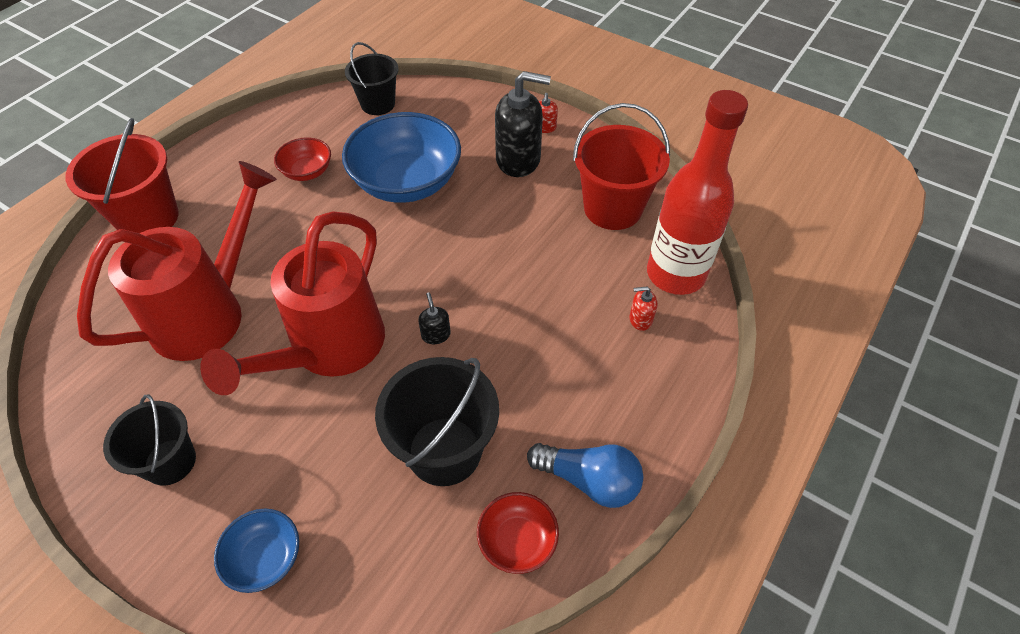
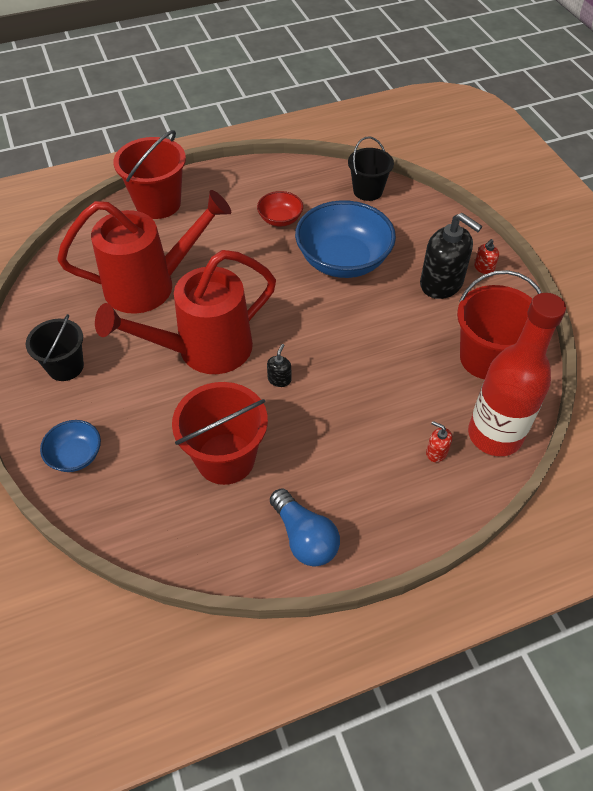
camera: 35 degrees right, 0 degrees up
black bucket [375,357,499,486] -> red bucket [172,382,268,485]
red bowl [477,492,559,574] -> none

